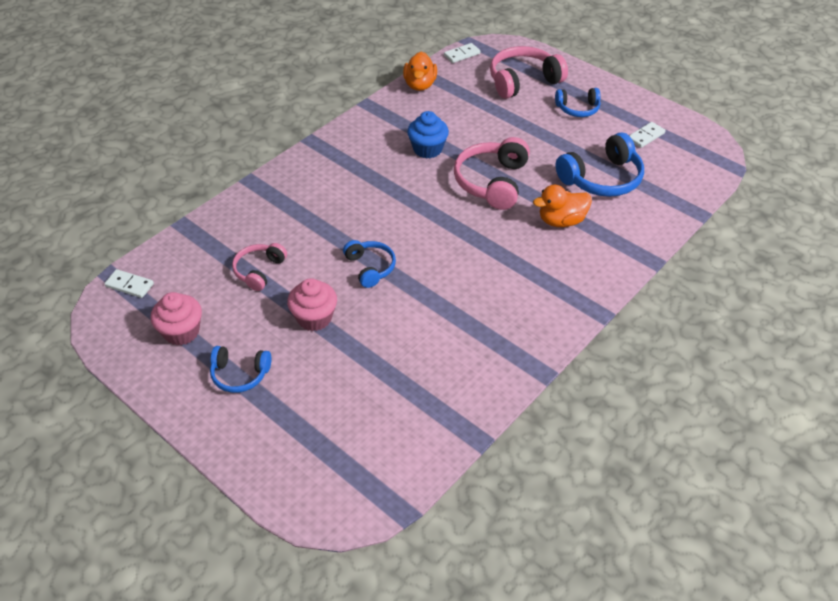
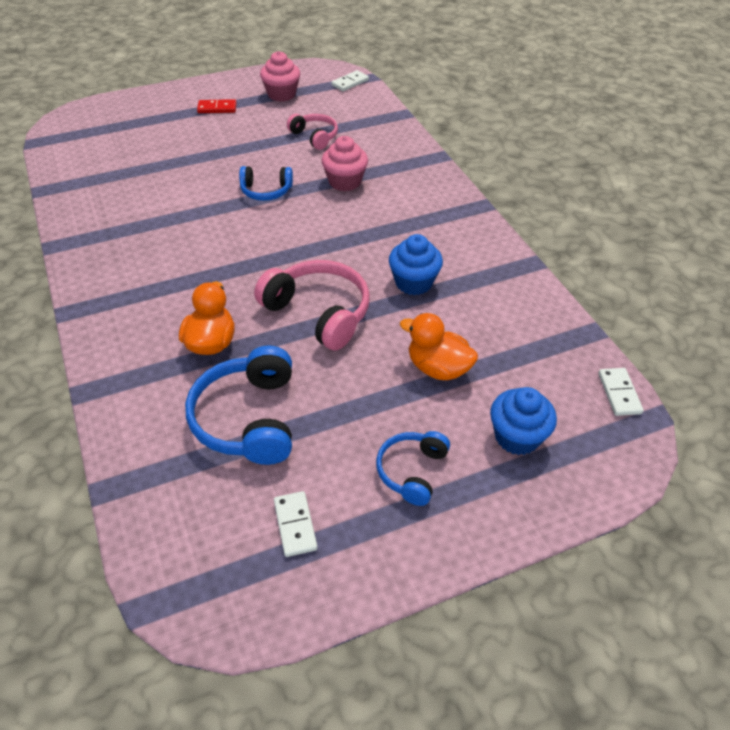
camera: 115 degrees right, 0 degrees up
blue headphones [210,346,271,393] -> red domino [197,99,237,113]
pink cupcake [287,278,337,331] -> pink cupcake moved to [322,136,368,191]
orange duck [403,51,437,91] -> orange duck moved to [400,313,478,380]
pink headphones [490,46,568,99] -> blue cupcake [490,387,557,455]

